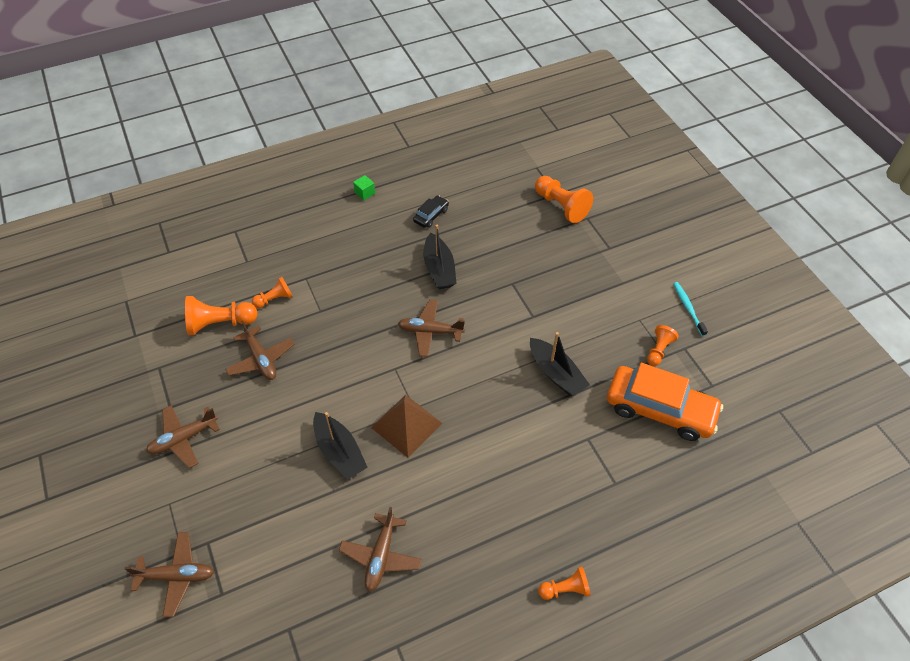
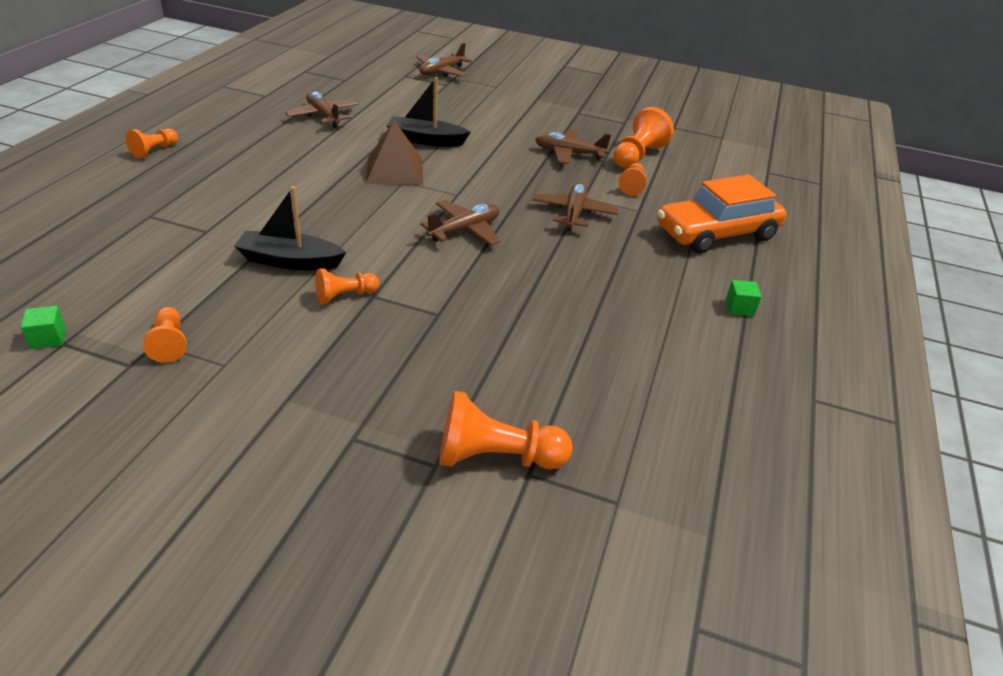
camera: 130 degrees right, 15 degrees down
brown plane [146,405,220,468] -> brown plane moved to [532,182,619,231]
black car [413,195,449,228] -> none
black boat [424,225,457,289] -> none
orange car [607,363,723,441] -> orange car moved to [657,175,787,253]
turquoise toothbrush [673,282,708,336] -> none
none -> green cube [21,306,66,349]
none -> orange pawn [315,268,379,304]

